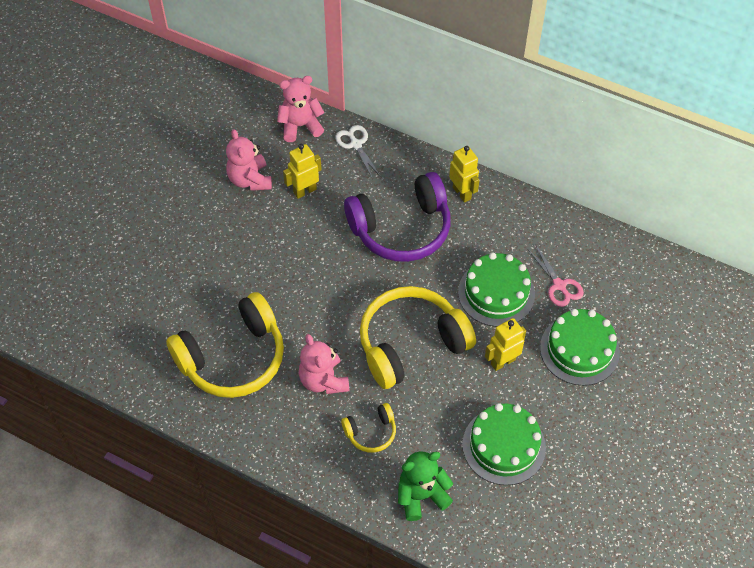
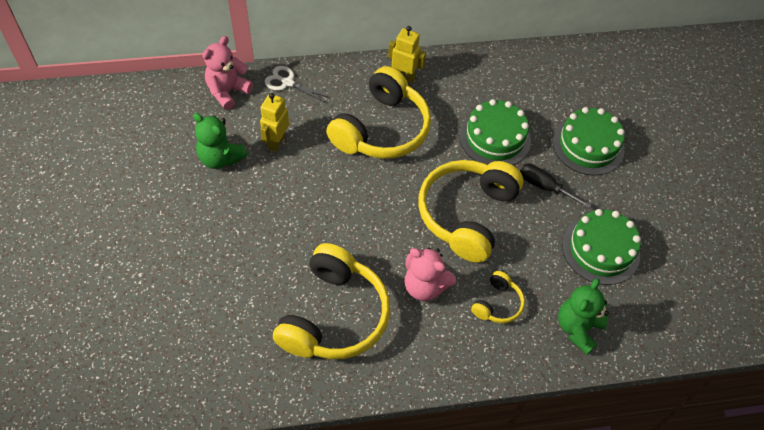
camera: 40 degrees left, 0 degrees up
pink teddy bear [226,129,272,191] -> green teddy bear [193,113,248,169]
purple headphones [344,172,451,262] -> yellow headphones [326,66,431,159]
yellow robot [485,318,526,371] -> black screwdriver [520,164,591,209]
pink scissors [528,246,584,307] -> none

